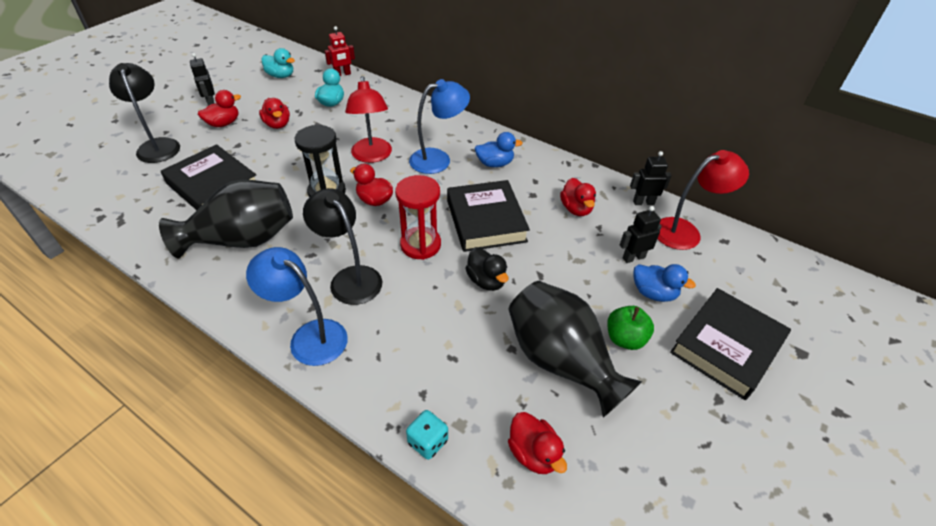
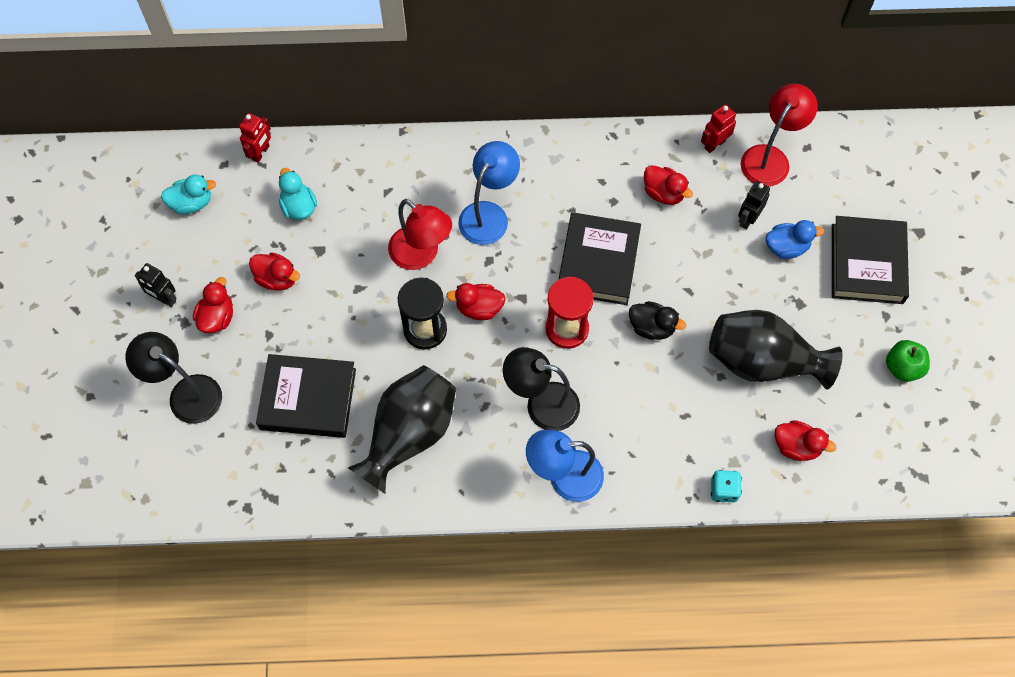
camera: 35 degrees left, 20 degrees up
black book [447,180,530,252] -> black book turned 60 degrees clockwise [559,212,641,305]
blue duck [474,132,523,167] -> none
green apple [607,306,654,350] -> green apple moved to [886,340,930,382]
black robot [630,151,672,205] -> red robot [701,105,736,153]

